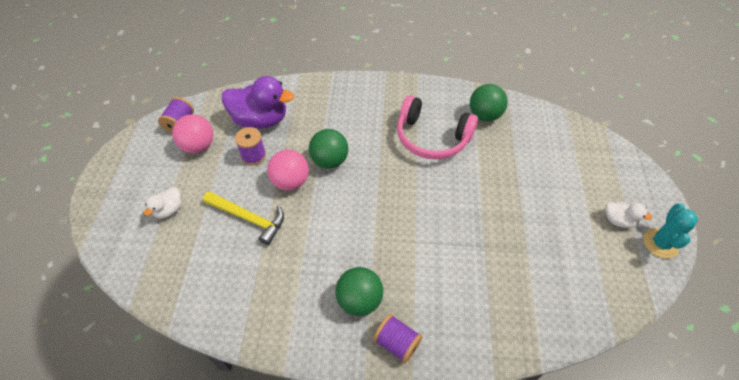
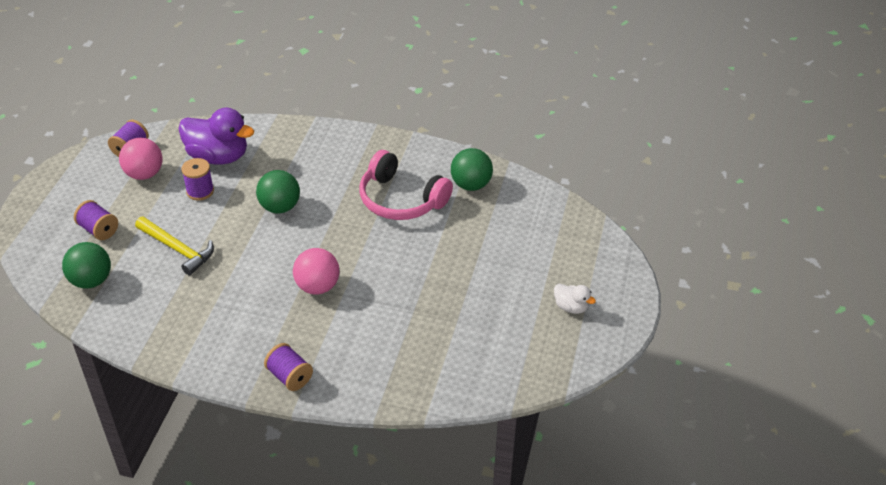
camera: 10 degrees right, 10 degrees down
white duck [144,187,181,219] -> purple spool [74,200,118,240]
pink ball [267,150,309,190] -> pink ball moved to [293,248,340,295]
green ball [335,267,383,316] -> green ball moved to [62,242,111,289]
turquoise cactus [643,203,698,258] -> none

